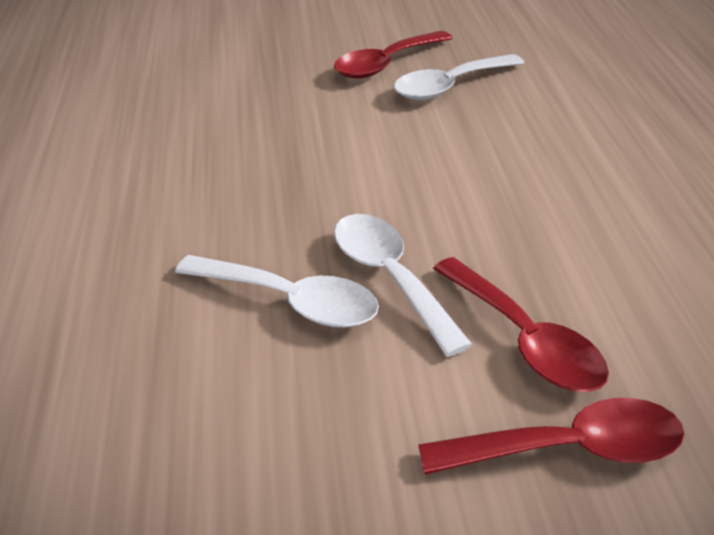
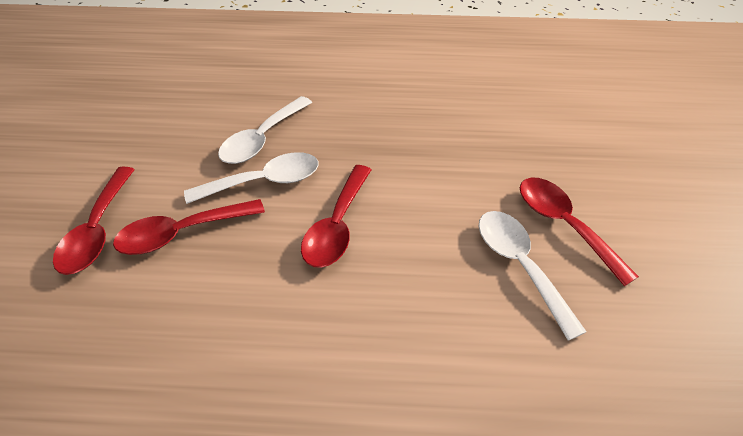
camera: 100 degrees right, 10 degrees up
none -> red spoon [301,165,371,268]

